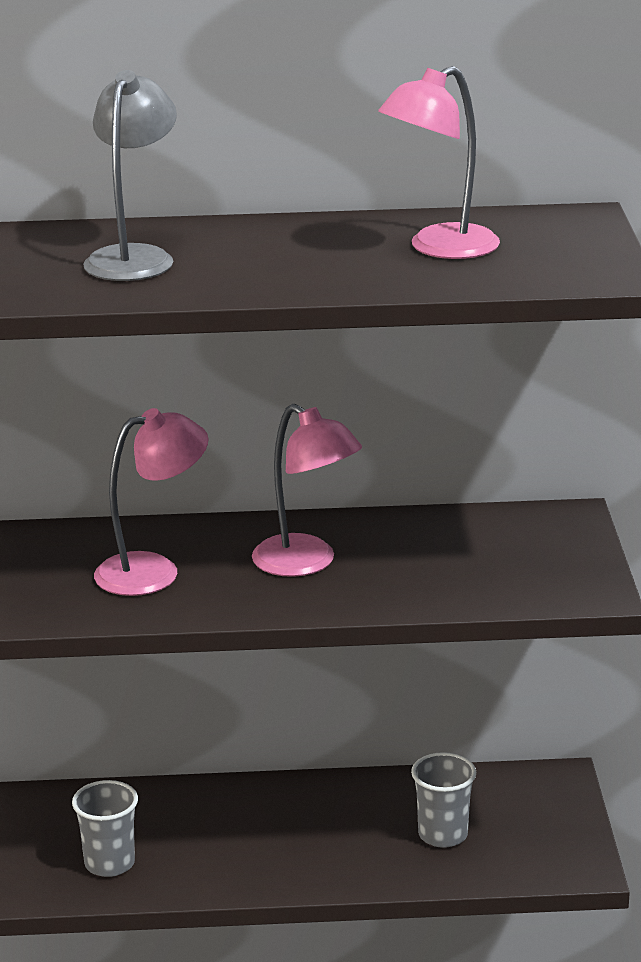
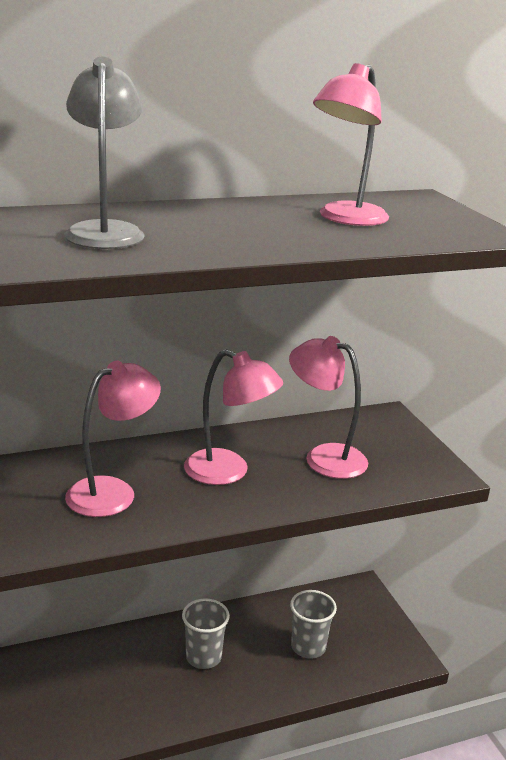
camera: 20 degrees left, 0 degrees up
grey cup [72,780,138,877] -> grey cup moved to [182,598,230,669]
none -> pink lamp [289,336,368,479]

